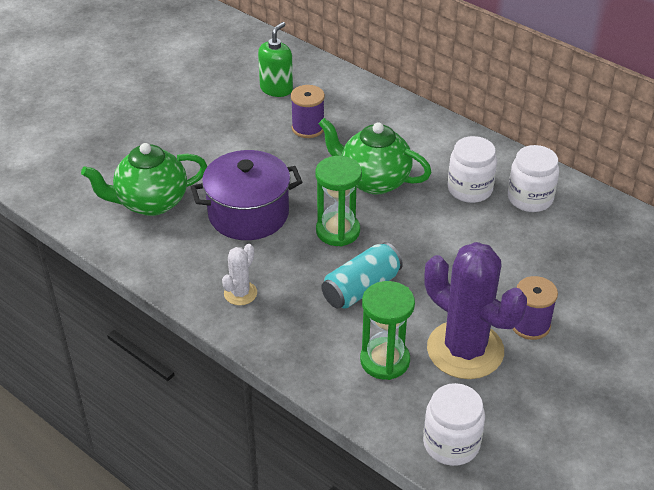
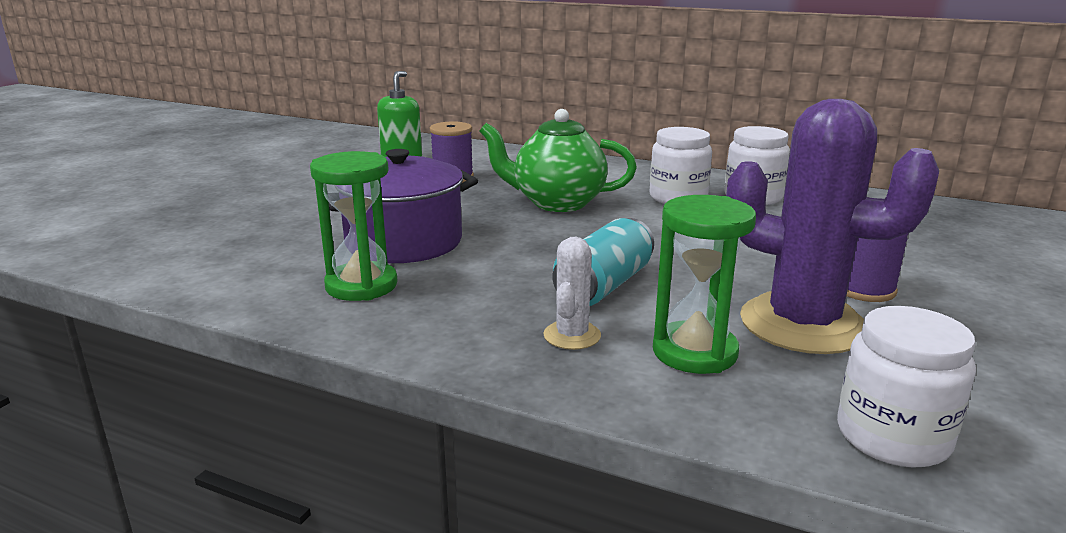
camera: 15 degrees left, 20 degrees down
green teapot [81,143,207,216] -> none
white cactus [222,244,257,305] -> white cactus moved to [543,237,601,350]
green hourglass [315,156,362,247] -> green hourglass moved to [310,151,398,301]

